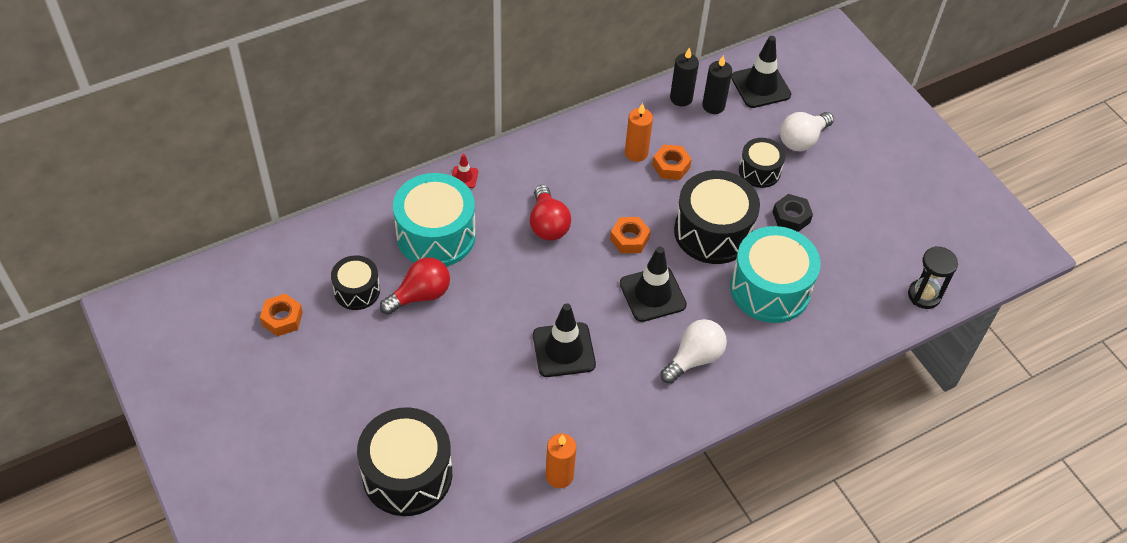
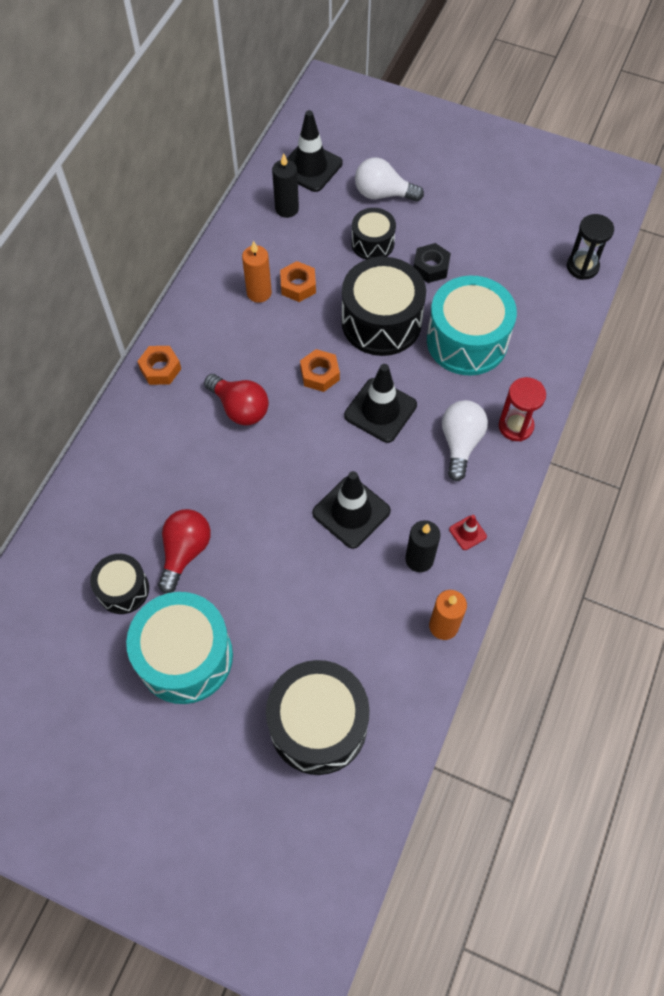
camera: 35 degrees left, 10 degrees up
orange nut [260,293,303,336] -> orange nut moved to [137,346,181,385]
turquoise drum [393,173,476,266] -> turquoise drum moved to [126,592,233,704]
red traffic cone [452,154,478,188] -> red traffic cone moved to [449,515,487,550]
black candle [670,47,699,106] -> black candle moved to [405,520,440,572]
white light bulb [780,112,834,151] -> white light bulb turned 90 degrees clockwise [355,158,424,202]
none -> red hourglass [499,377,546,442]

